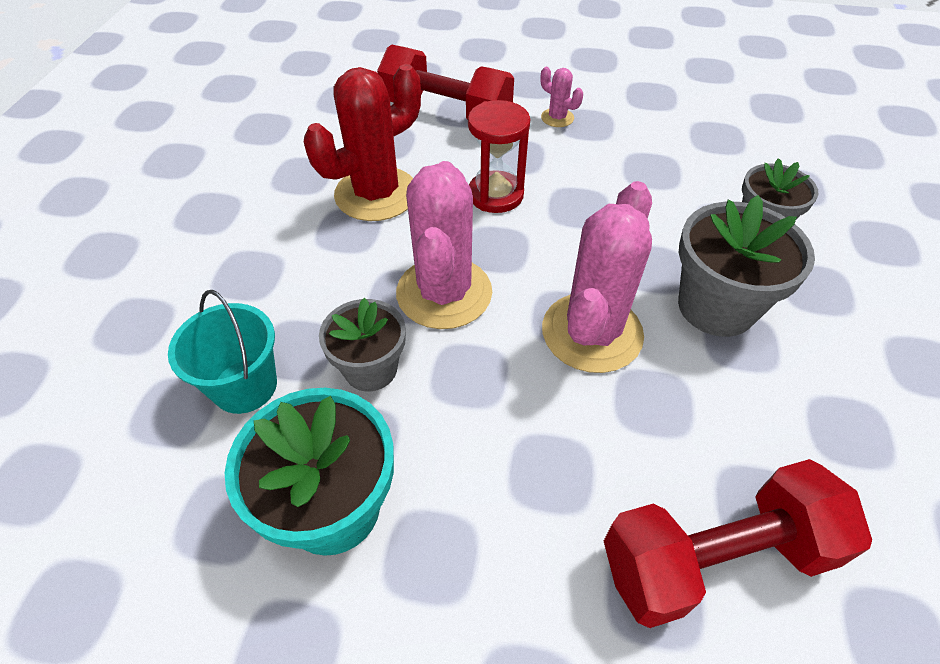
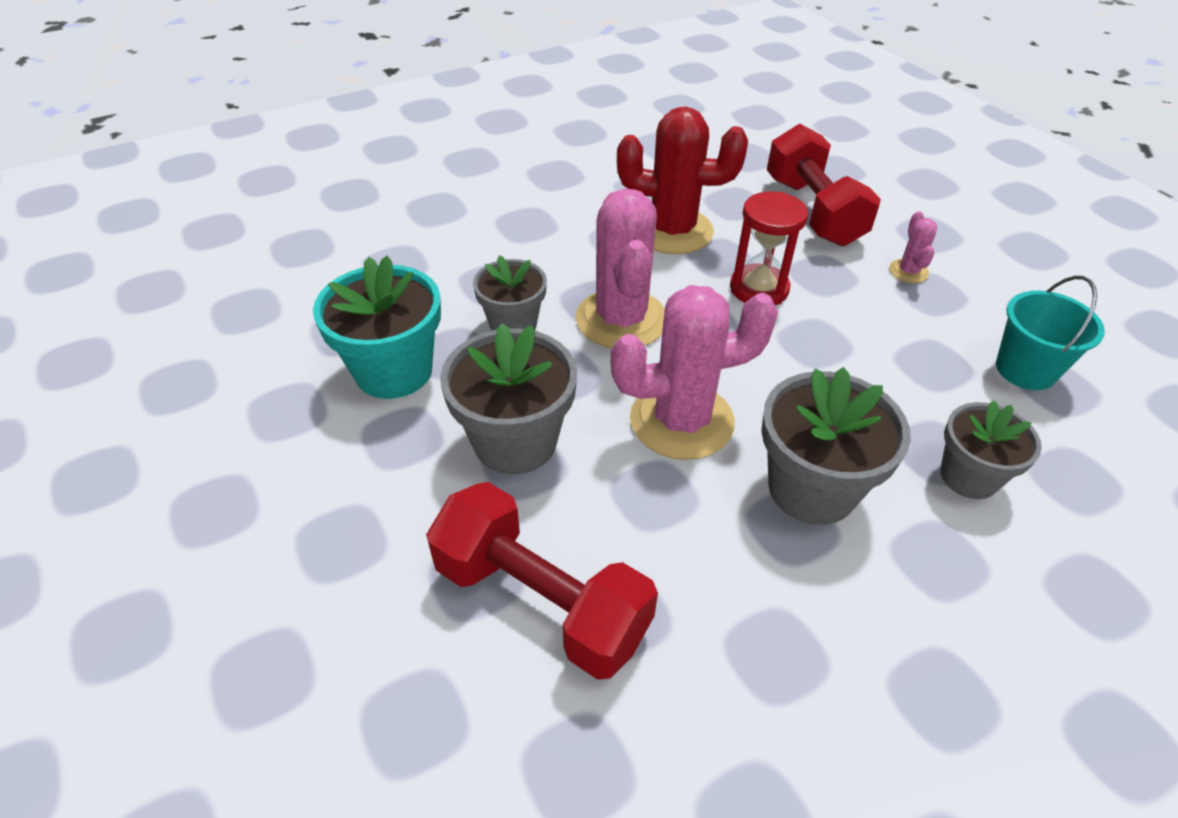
camera: 50 degrees right, 5 degrees down
turquoise bucket [168,290,277,414] -> turquoise bucket moved to [996,276,1105,390]
pink cactus [396,161,492,329] -> pink cactus turned 60 degrees counterclockwise [576,188,665,348]
none -> grey flower pot [440,323,577,475]

